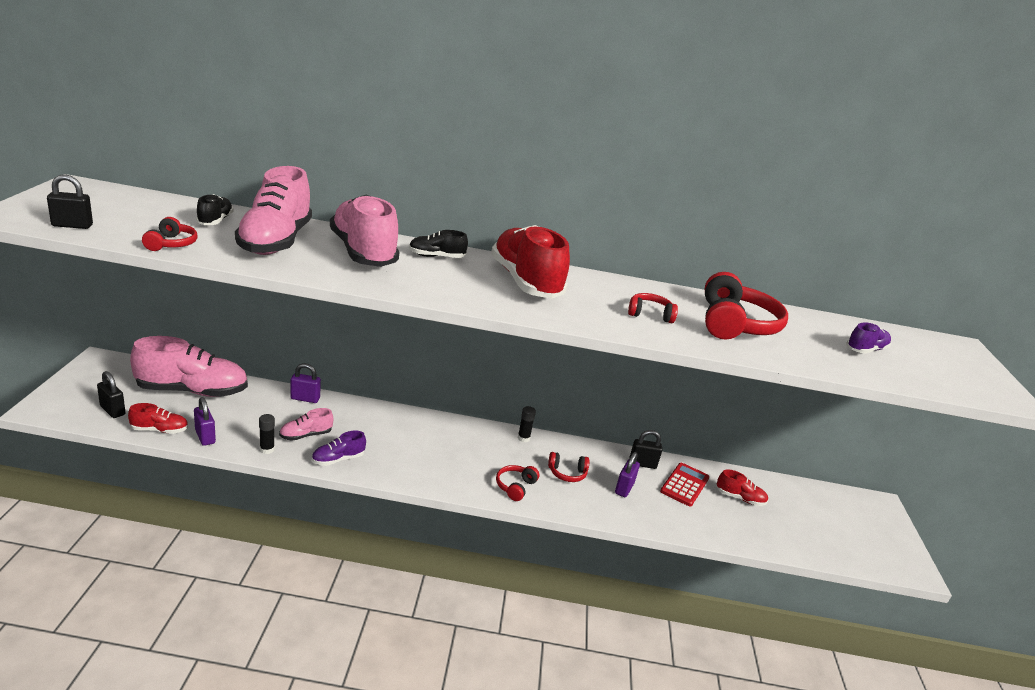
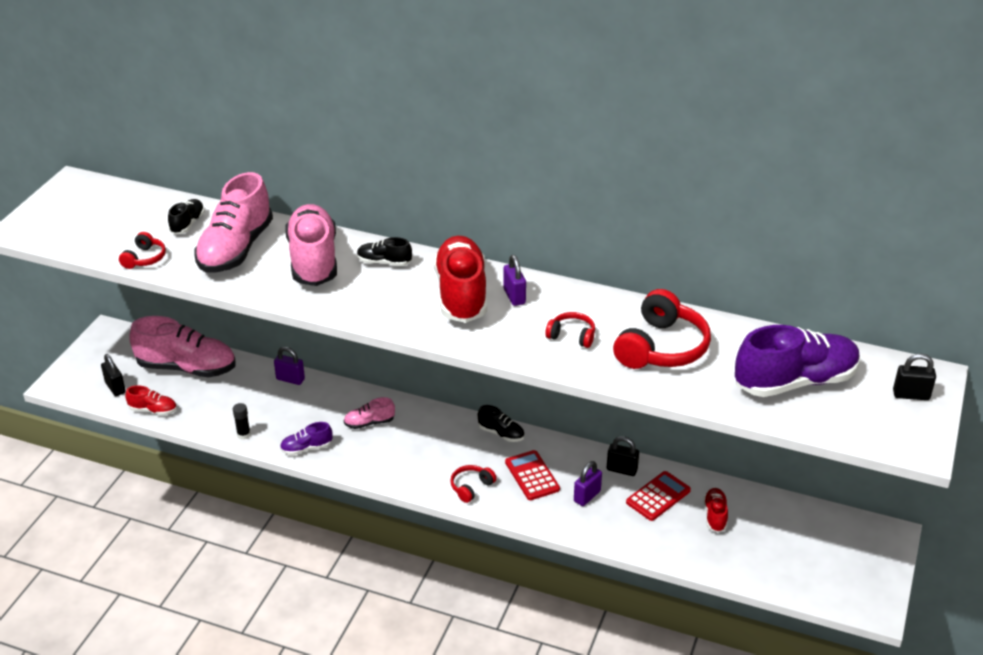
camera: 20 degrees right, 10 degrees up
black padlock [47,174,93,229] -> black padlock moved to [893,354,936,400]
purple padlock [194,397,216,446] -> purple padlock moved to [503,255,526,306]
pink shoe [279,408,333,441] -> pink shoe moved to [344,397,395,429]
black glue stick [518,406,536,442] -> black shoe [478,405,525,442]
red headphones [548,452,589,482] -> red calculator [505,450,560,500]
red shoe [716,469,768,506] -> red shoe turned 120 degrees counterclockwise [704,488,728,532]
purple shoe [846,323,891,354] -> purple shoe [735,325,860,397], size x2.14

